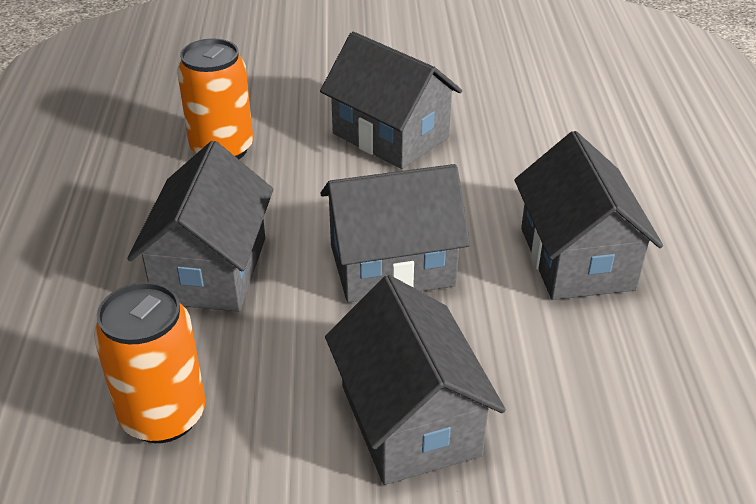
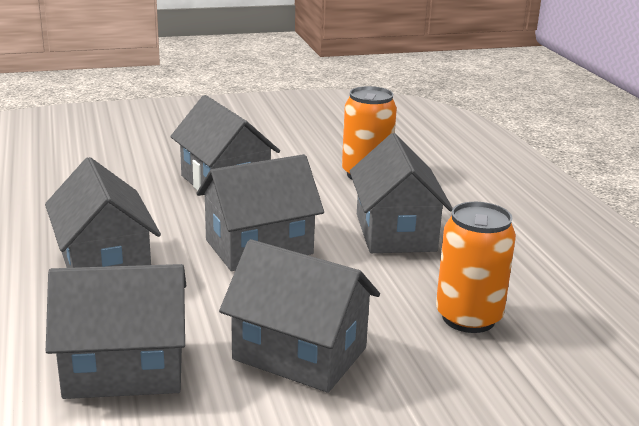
camera: 165 degrees right, 15 degrees down
none -> grey house [46,264,186,399]

